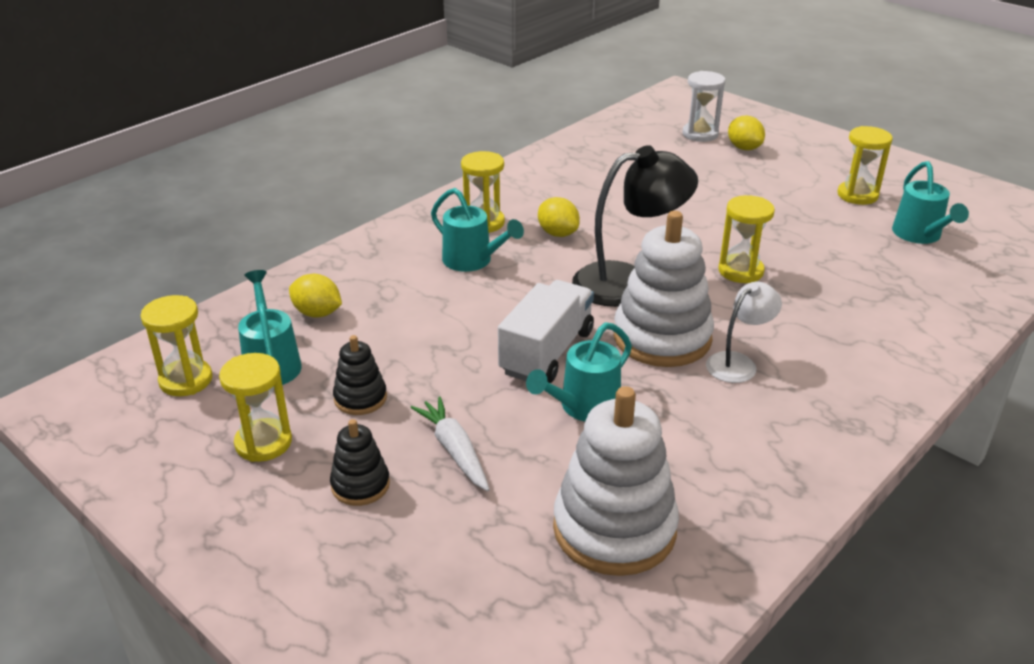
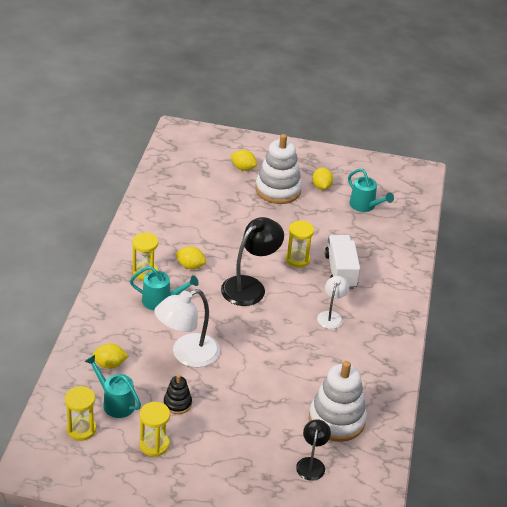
camera: 35 degrees left, 5 degrees up
black stacking toy [330,419,390,506] -> none
white carrot [410,396,490,491] -> none
white truck [498,280,594,383] -> white truck moved to [325,235,360,289]
turquoise watering can [526,322,632,421] -> none
white stacking toy [614,211,714,367] -> white stacking toy moved to [255,134,302,204]
white hourglass [682,71,725,142] -> none
yellow hourglass [837,126,893,205] -> yellow lemon [312,168,333,190]
none -> white lamp [154,289,220,368]
none -> black lamp [296,419,331,481]

